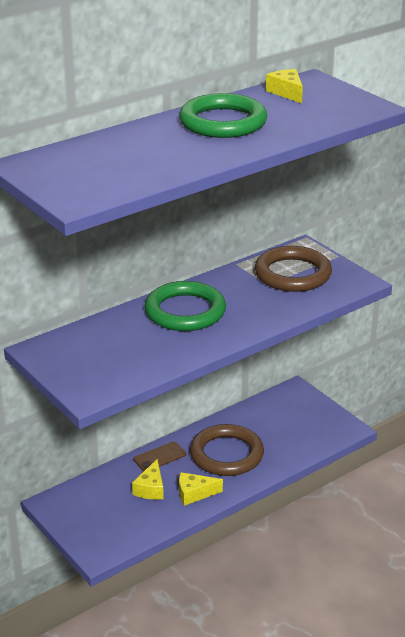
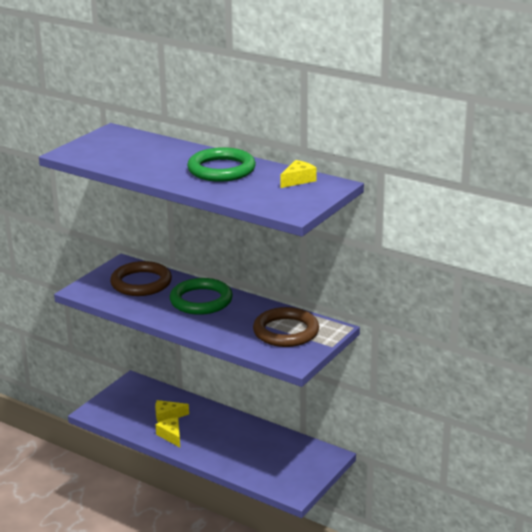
camera: 70 degrees right, 5 degrees down
brown phone [134,441,186,471] -> none
brown ring [190,424,264,476] -> brown ring moved to [110,261,172,296]

